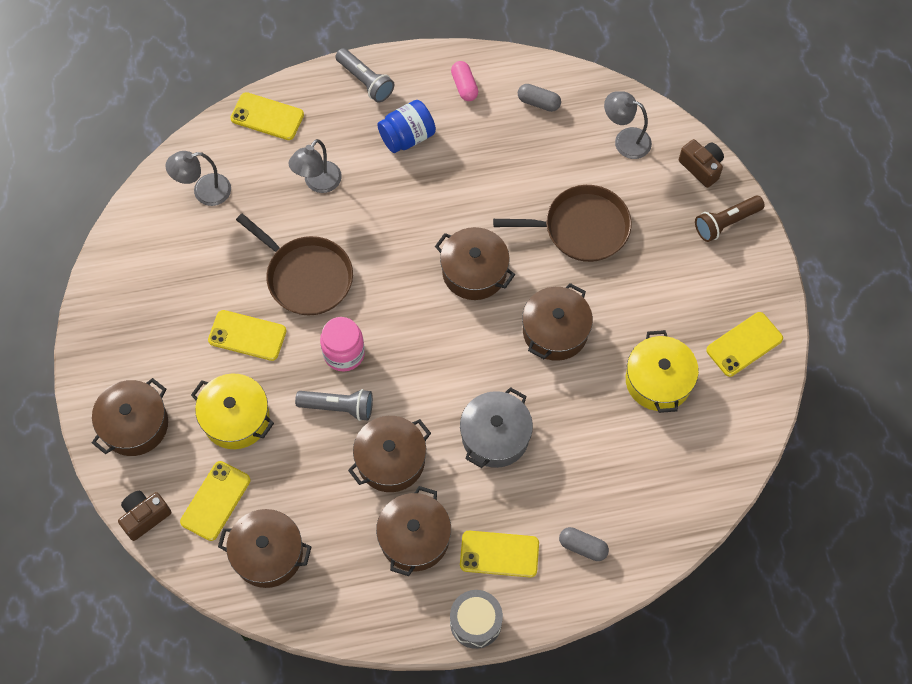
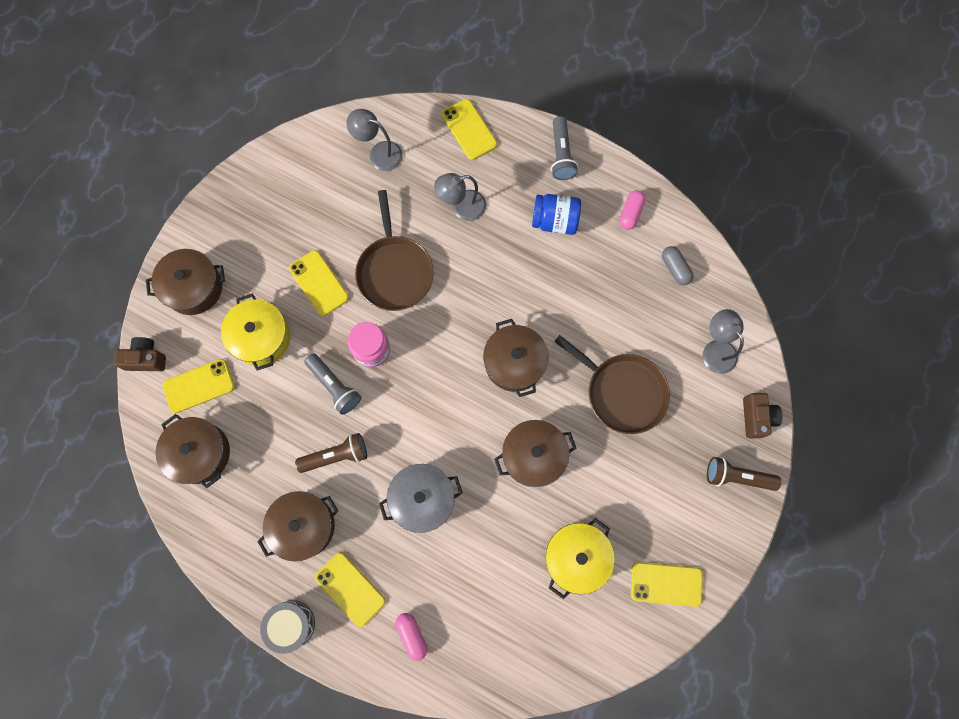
camera: 40 degrees right, 10 degrees up
brown pot [348,416,431,492] -> brown flashlight [295,433,367,473]
grey capsule [559,527,609,561] -> pink capsule [396,613,427,661]

